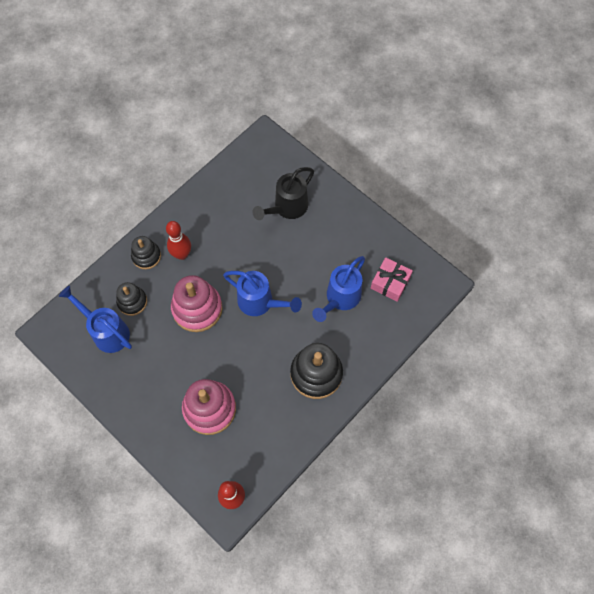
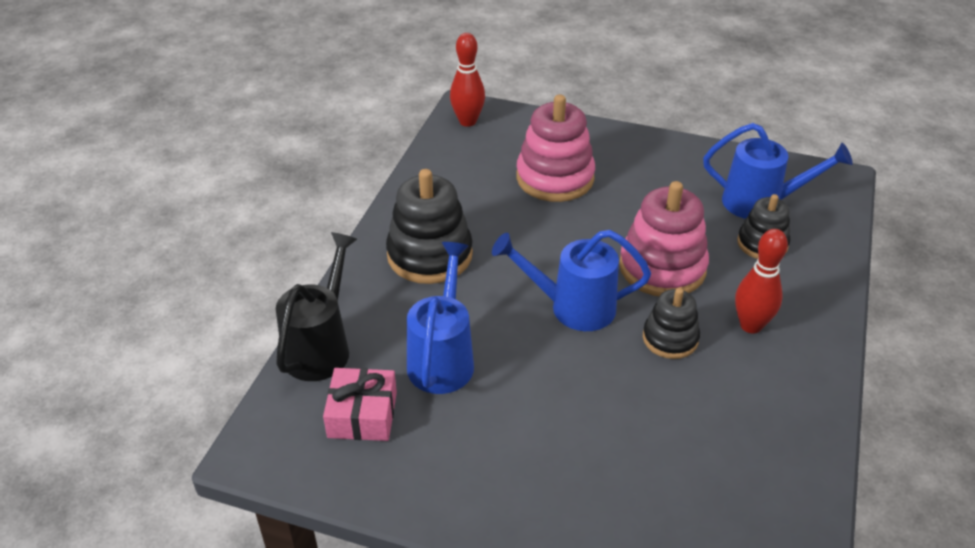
camera: 155 degrees right, 25 degrees down
black stacking toy [131,236,161,269] -> black stacking toy moved to [643,288,700,359]
black watering can [253,167,314,220] -> black watering can moved to [276,232,357,381]

